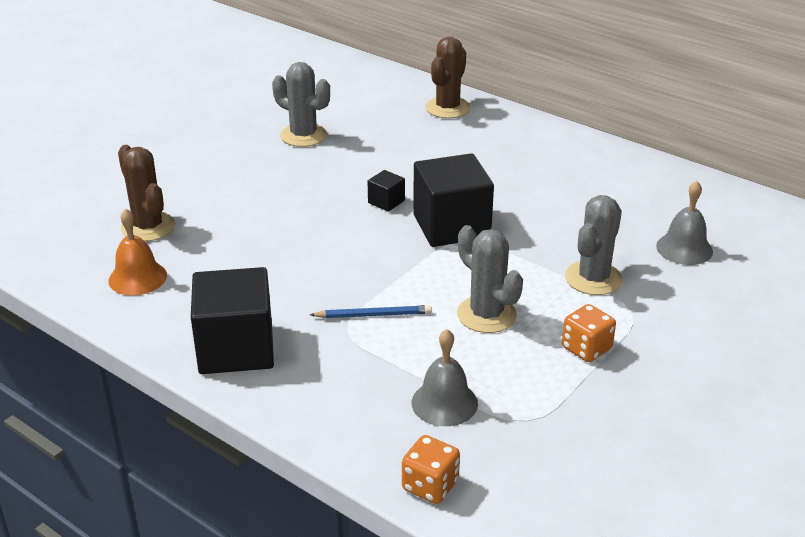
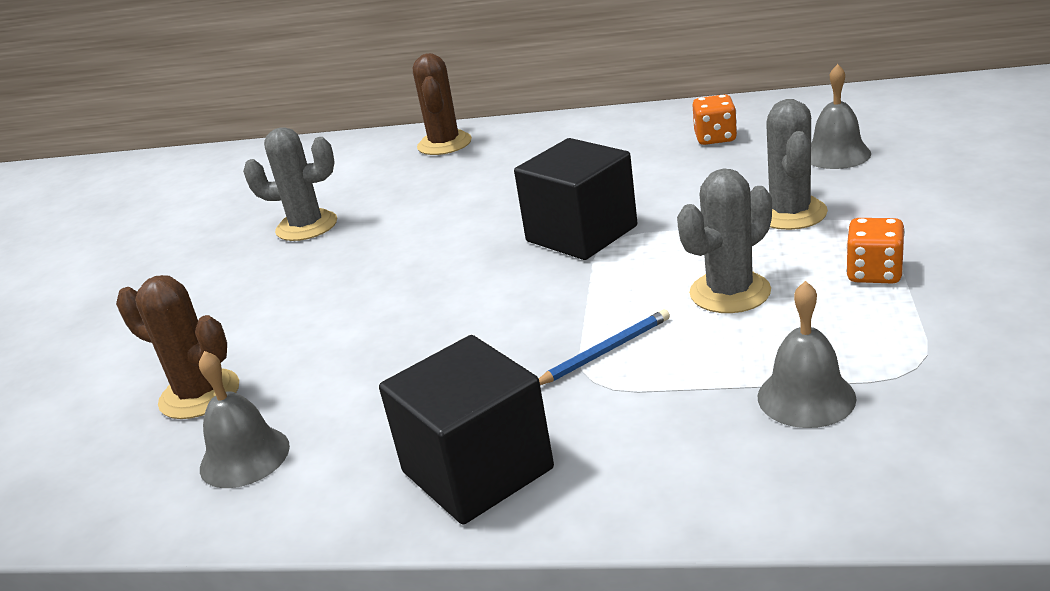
camera: 25 degrees left, 5 degrees down
orange bell [108,209,167,295] -> grey bell [199,351,290,488]
black cube [368,170,405,212] -> none
orange dice [402,435,460,504] -> orange dice moved to [693,94,737,145]
grey cactus [457,225,523,333] -> grey cactus turned 60 degrees counterclockwise [677,168,772,313]

